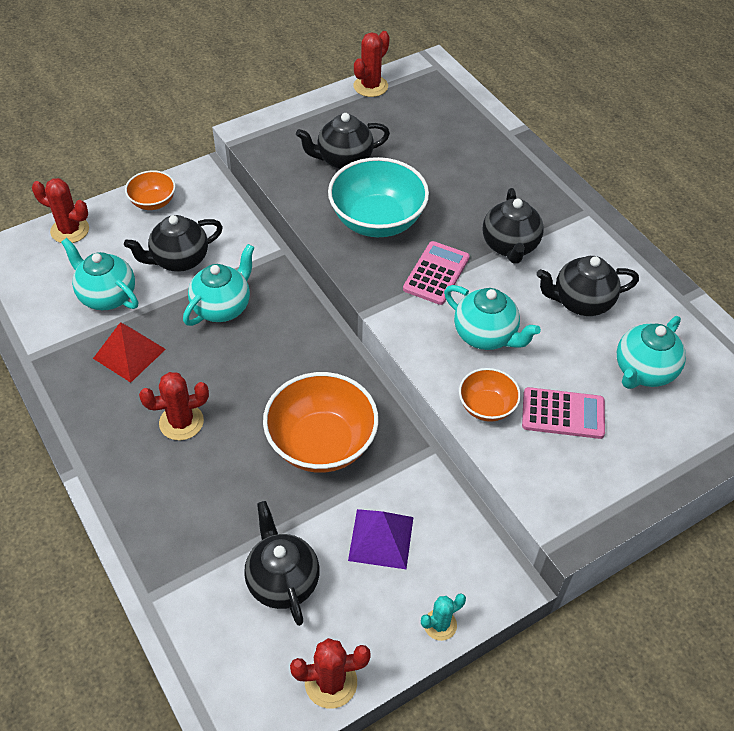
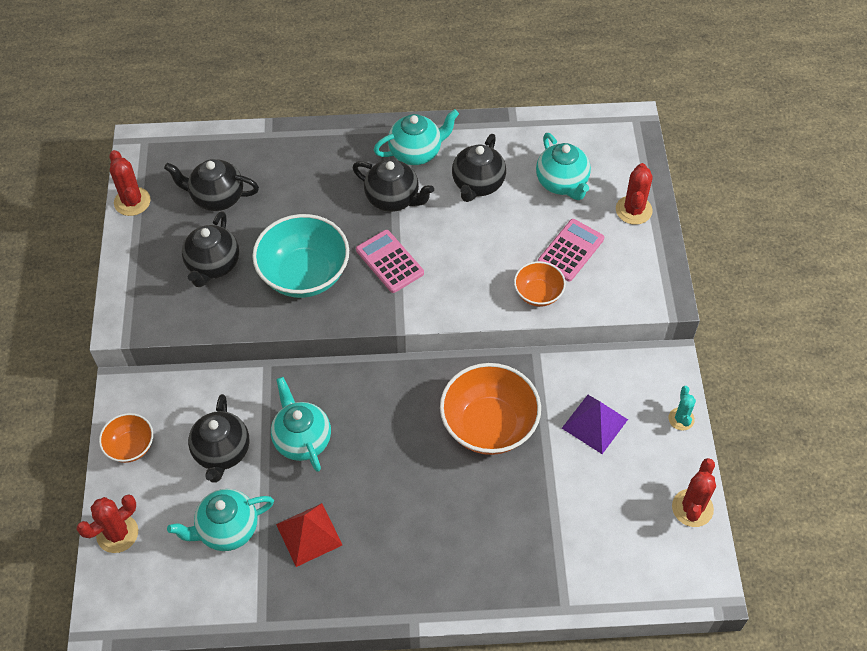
camera: 60 degrees left, 5 degrees up
red cactus [139,372,209,440] -> red cactus moved to [616,163,653,225]
black teapot [244,501,320,626] -> black teapot moved to [164,159,259,211]
turquoise teapot [444,285,541,350] -> turquoise teapot moved to [374,109,459,165]

